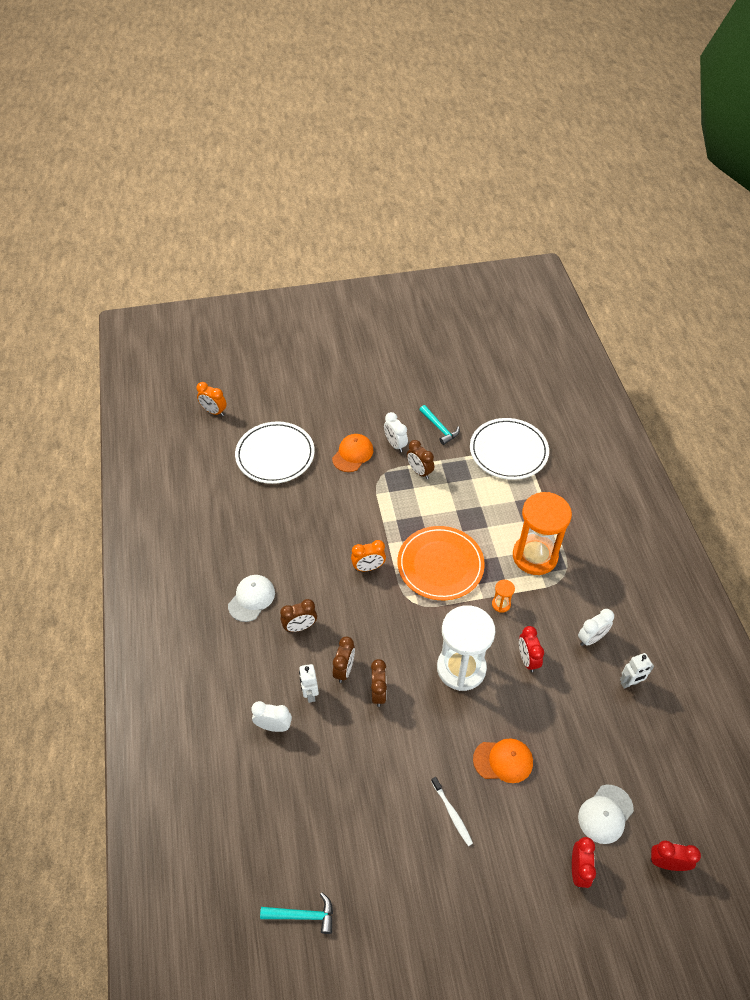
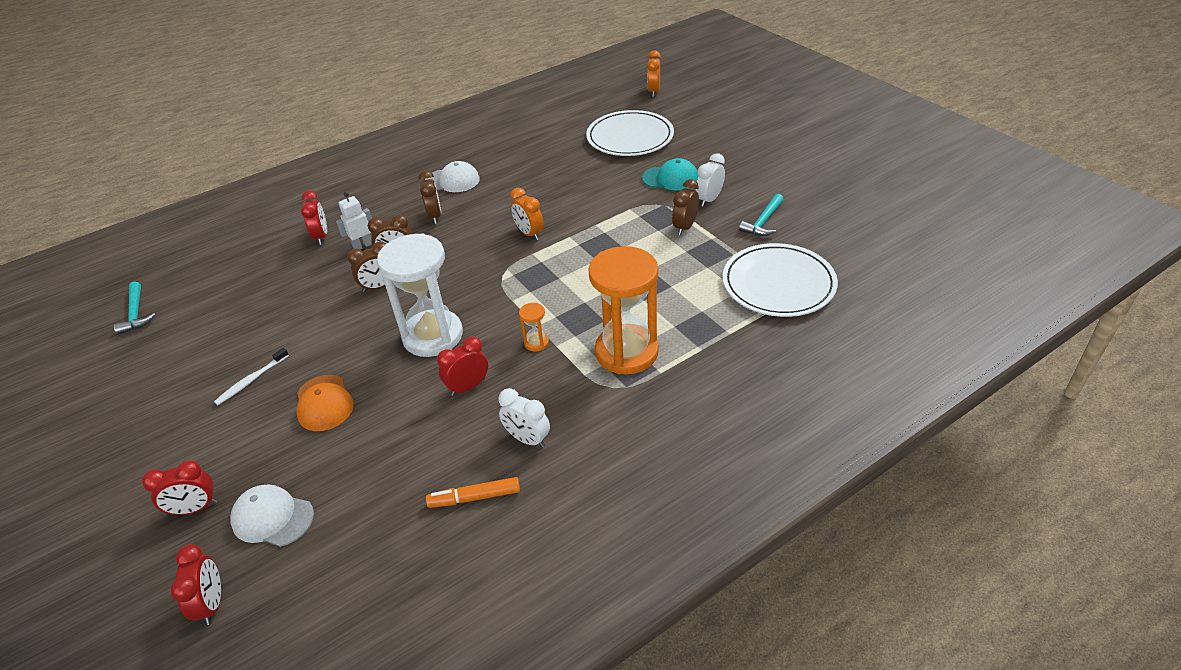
camera: 70 degrees right, 10 degrees down
white clock [251,701,292,732] -> red clock [301,191,327,245]
brown clock [280,599,317,632] -> brown clock turned 150 degrees counterclockwise [418,170,441,224]
orange cap [332,434,373,472] -> turquoise cap [642,158,698,191]
orange plate [397,526,485,600] -> none
white robot [620,653,654,689] -> orange marker [426,477,520,508]

